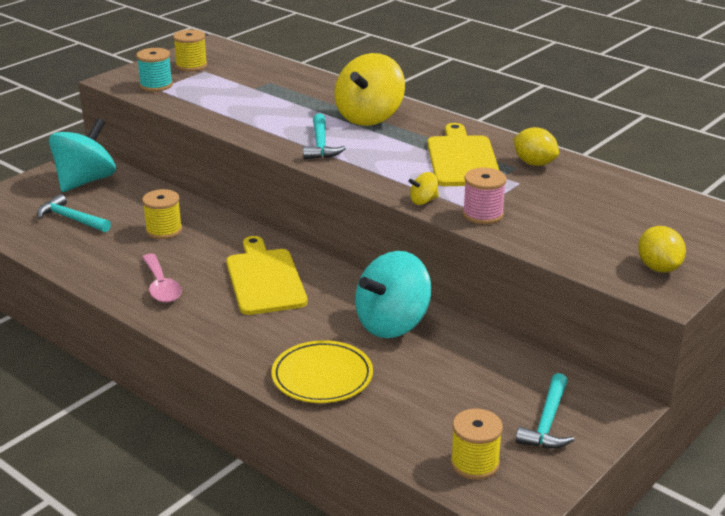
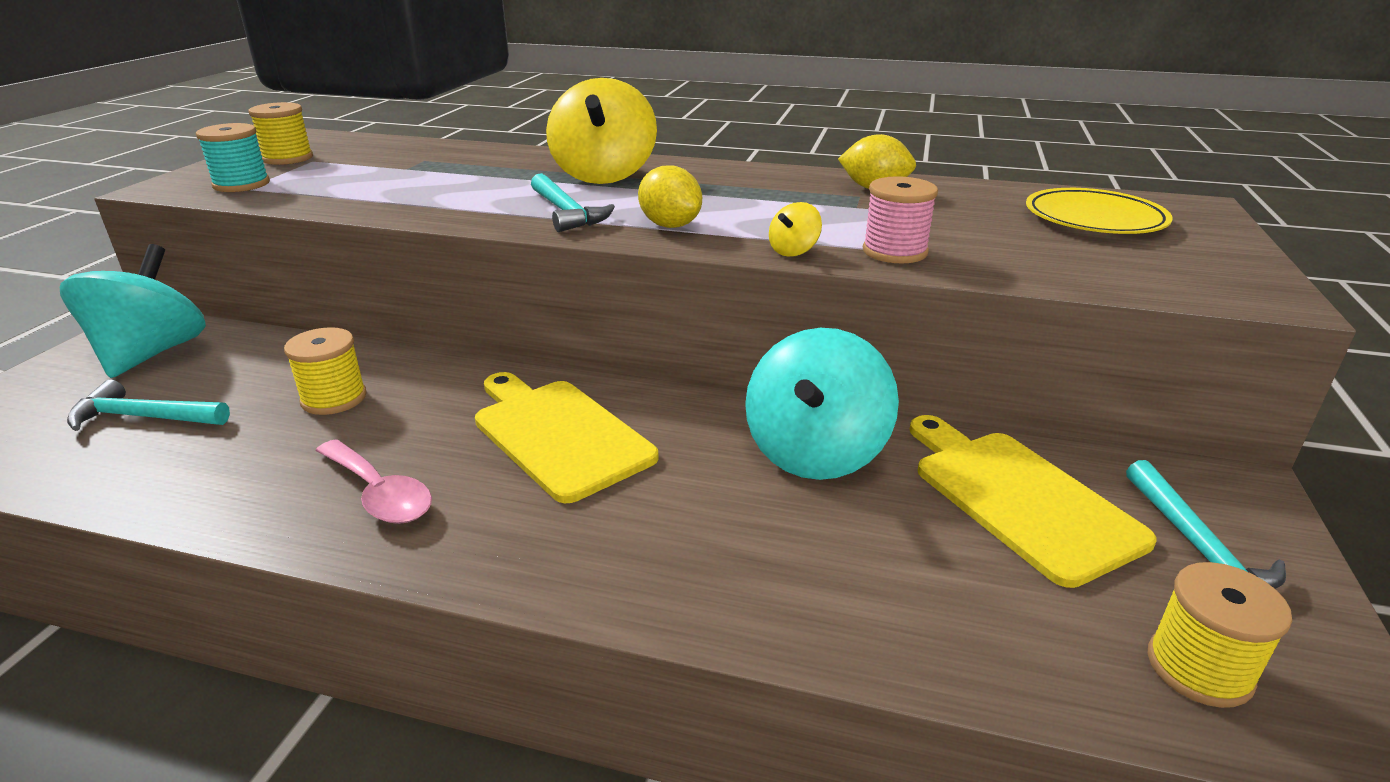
camera: 25 degrees left, 0 degrees up
yellow plate [271,340,373,403] -> yellow plate moved to [1026,188,1173,234]
yellow cutting board [427,123,500,186] -> yellow cutting board moved to [910,415,1157,588]
yellow lemon [638,226,686,273] -> yellow lemon moved to [638,165,702,228]

